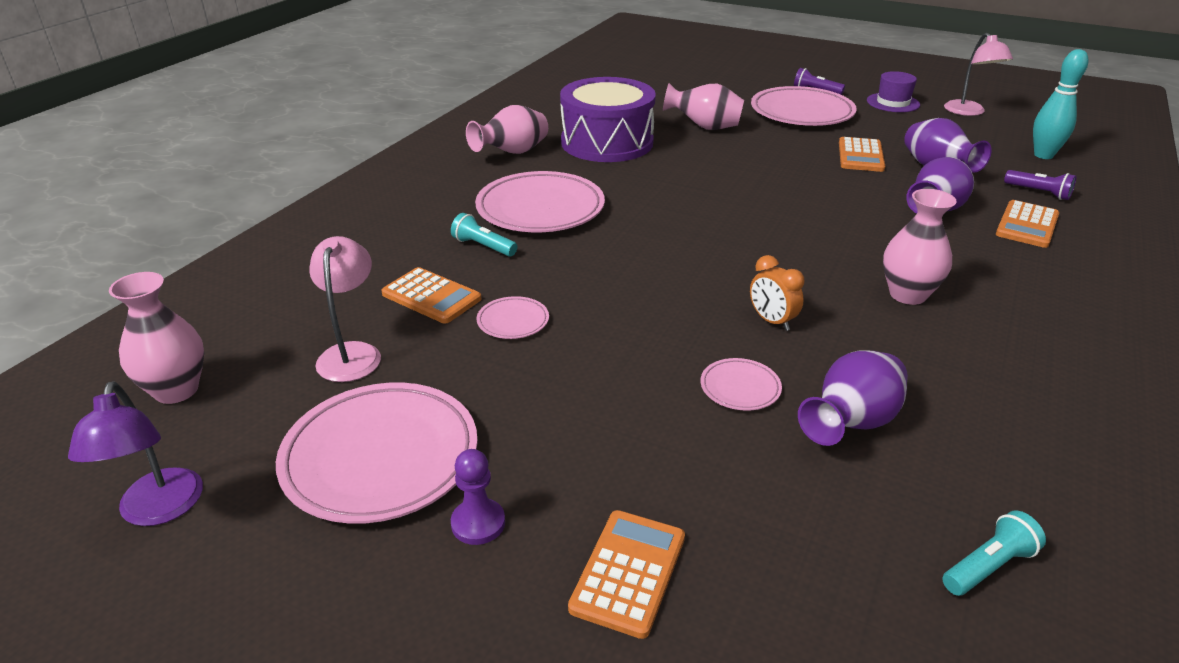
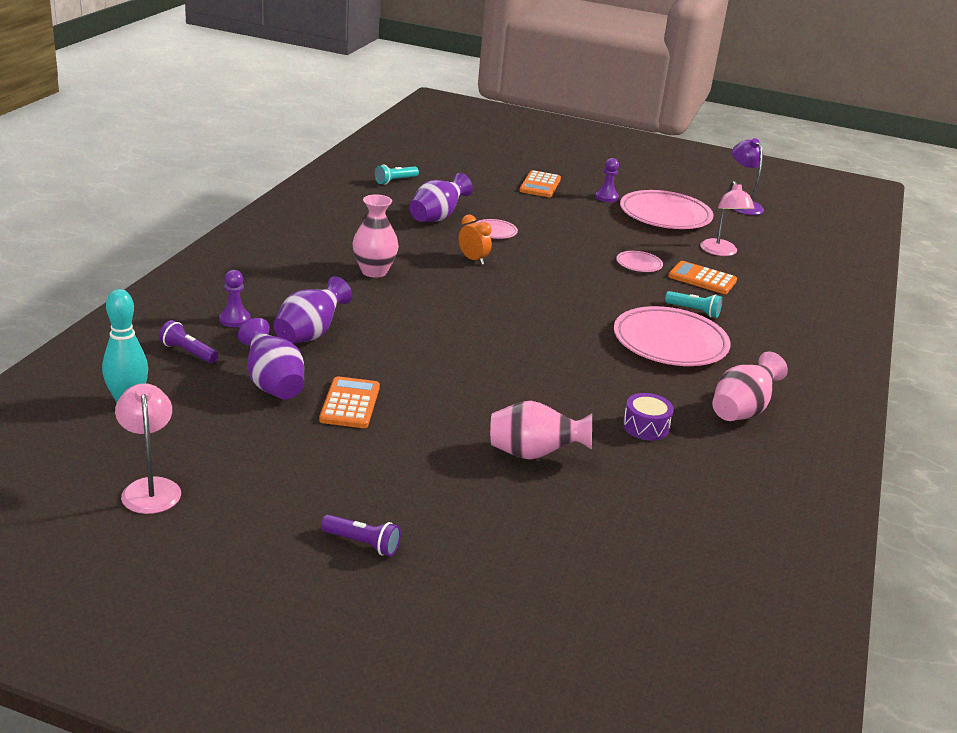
camera: 170 degrees right, 5 degrees down
pink vase [109,272,204,404] -> none
purple drum [560,77,656,162] -> purple drum [623,393,674,441], size x0.42
pink plate [751,86,857,126] -> none
purple hat [867,71,920,112] -> none
orange calculator [996,200,1059,248] -> purple pawn [219,270,250,327]

